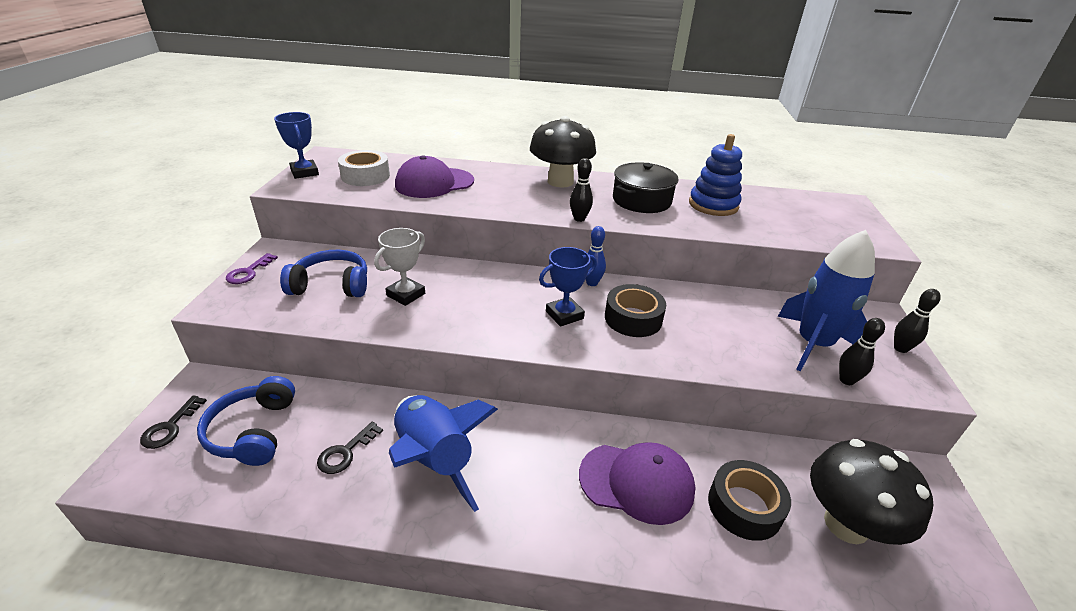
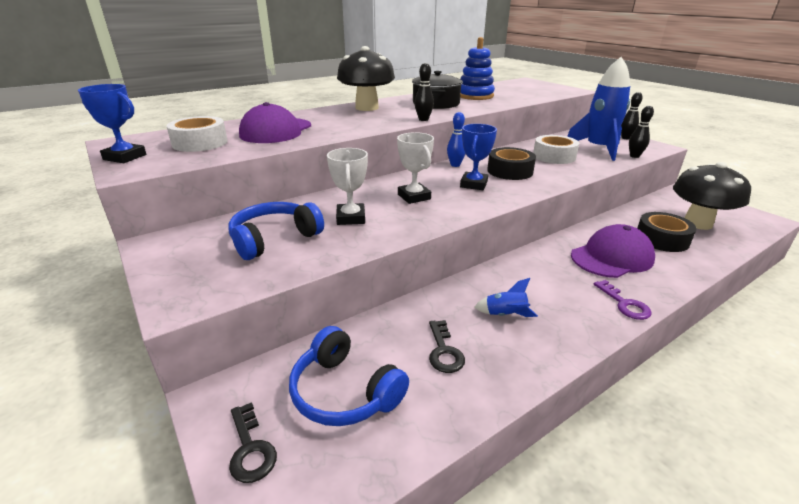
camera: 40 degrees left, 5 degrees down
purple key [226,253,278,284] -> purple key moved to [594,280,652,320]
blue rocket [389,395,498,512] -> blue rocket [474,278,538,317], size x0.43
none -> white trophy [397,132,434,204]
none -> white tape [533,135,579,164]

